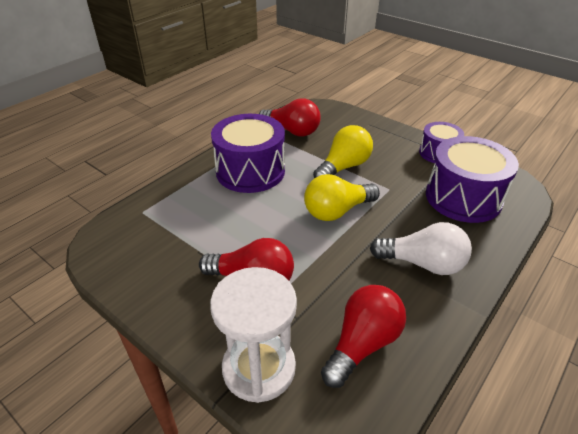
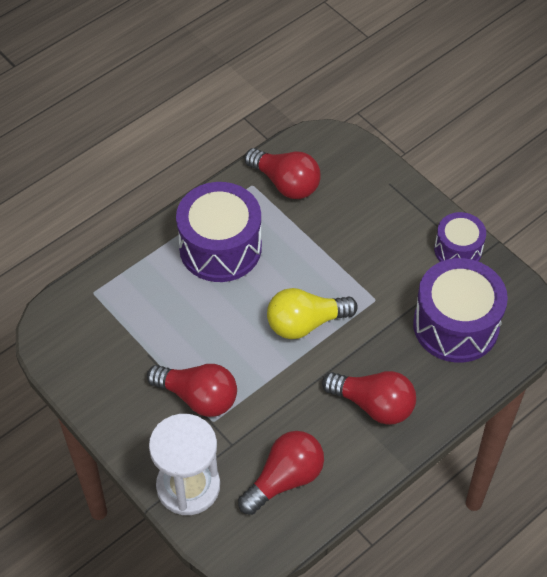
camera: 10 degrees right, 15 degrees up
yellow light bulb [313,125,373,178] -> none
white light bulb [370,222,472,275] -> red light bulb [322,371,416,425]

